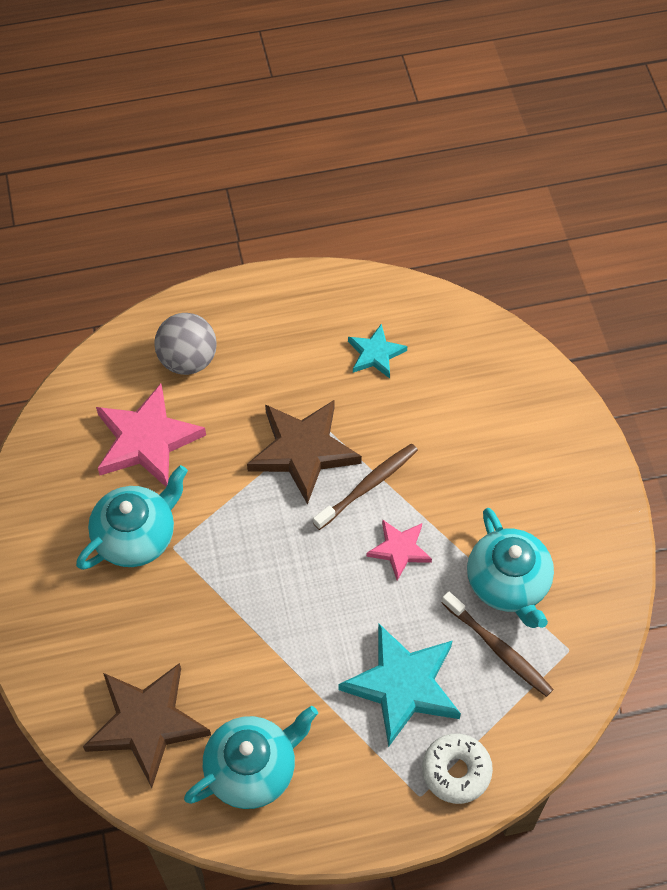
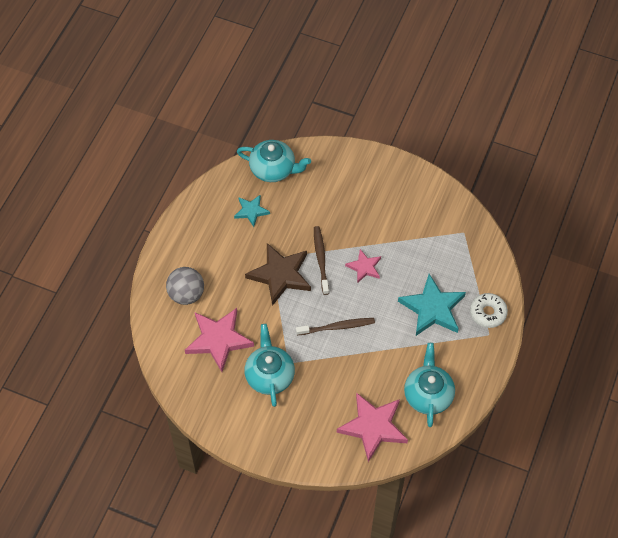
camera: 55 degrees left, 0 degrees up
brown star [83,663,211,788] -> pink star [337,392,408,462]
brown toothbrush [442,591,554,697] -> brown toothbrush moved to [296,318,375,335]
turquoise teapot [467,508,554,628] -> turquoise teapot moved to [237,140,311,182]

